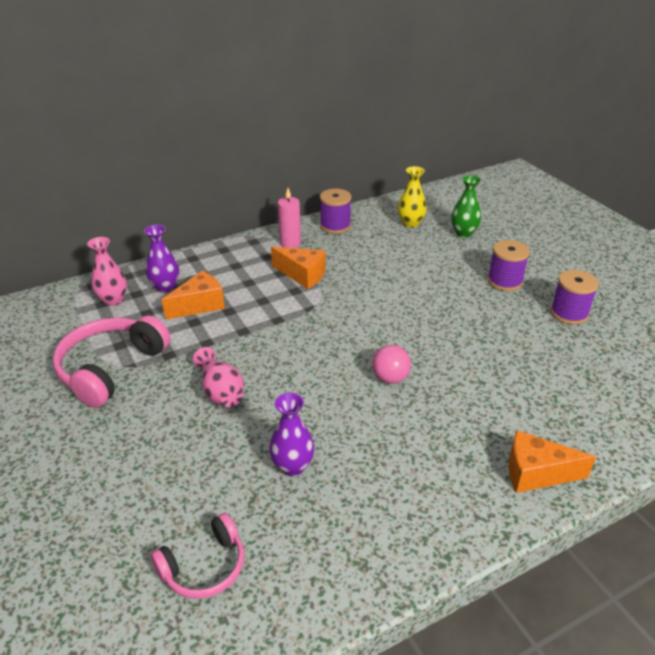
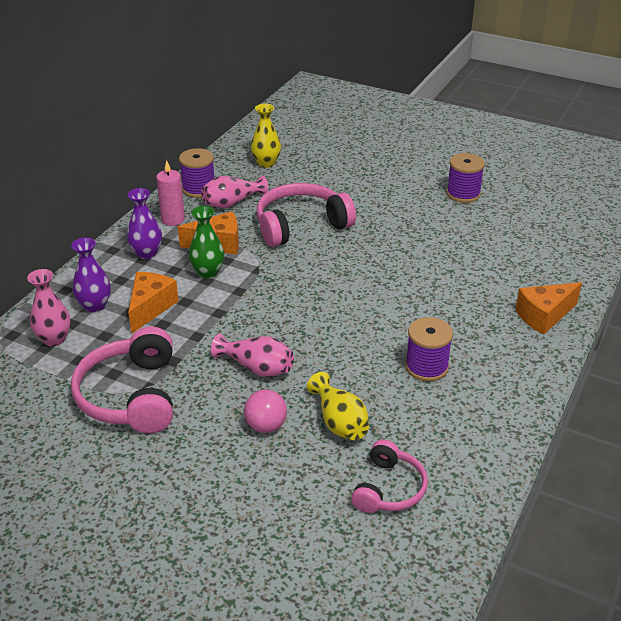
camera: 35 degrees left, 0 degrees up
purple vase [269,393,314,476] -> purple vase moved to [127,188,162,259]
pink ball [372,345,411,384] -> pink ball moved to [244,389,287,433]
green vase [451,175,481,238] -> green vase moved to [189,206,224,279]
purple spool [488,240,530,291] -> purple spool moved to [405,317,453,381]
none -> pink vase [201,176,268,208]
none -> pink headphones [257,183,356,247]
none -> yellow vase [307,372,369,440]

